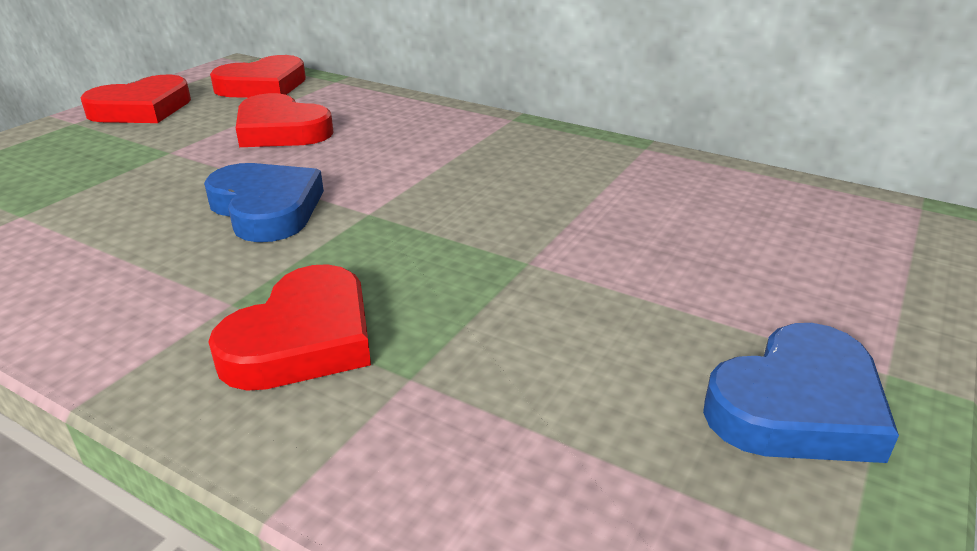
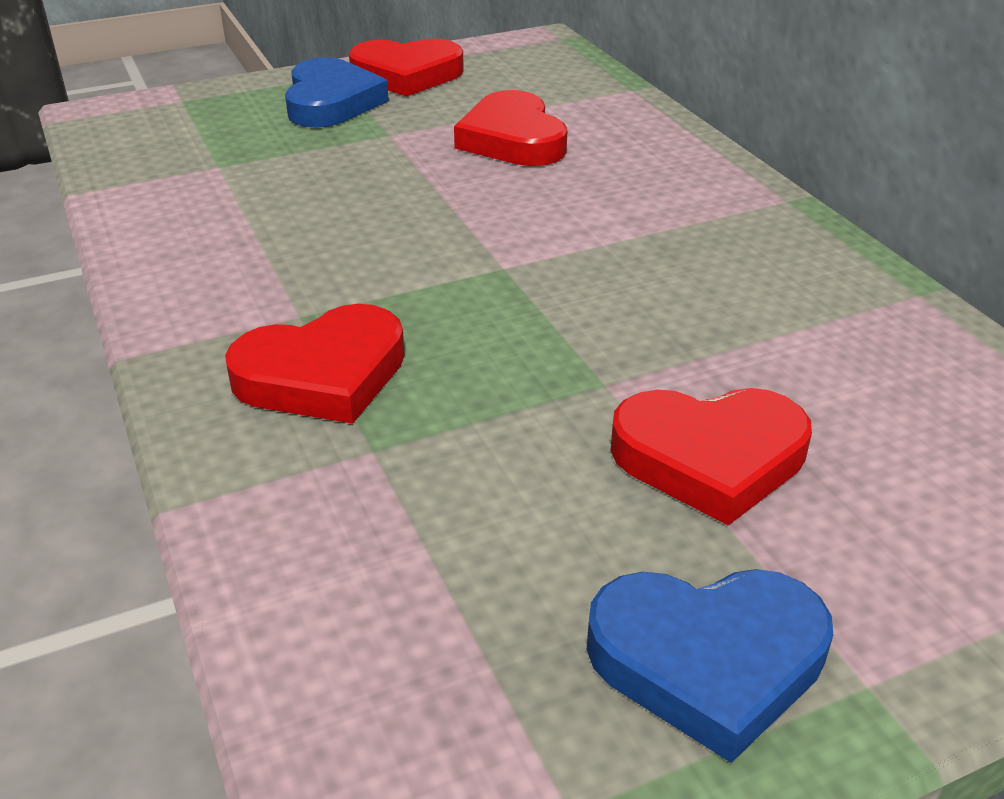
camera: 35 degrees right, 5 degrees up
blue heart [204,163,324,242] -> blue heart moved to [285,57,389,128]
red heart [210,55,306,98] -> red heart moved to [610,388,812,525]

